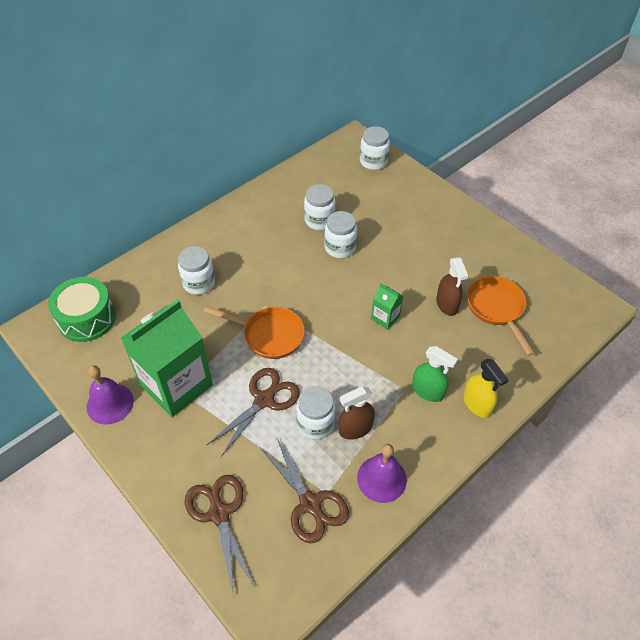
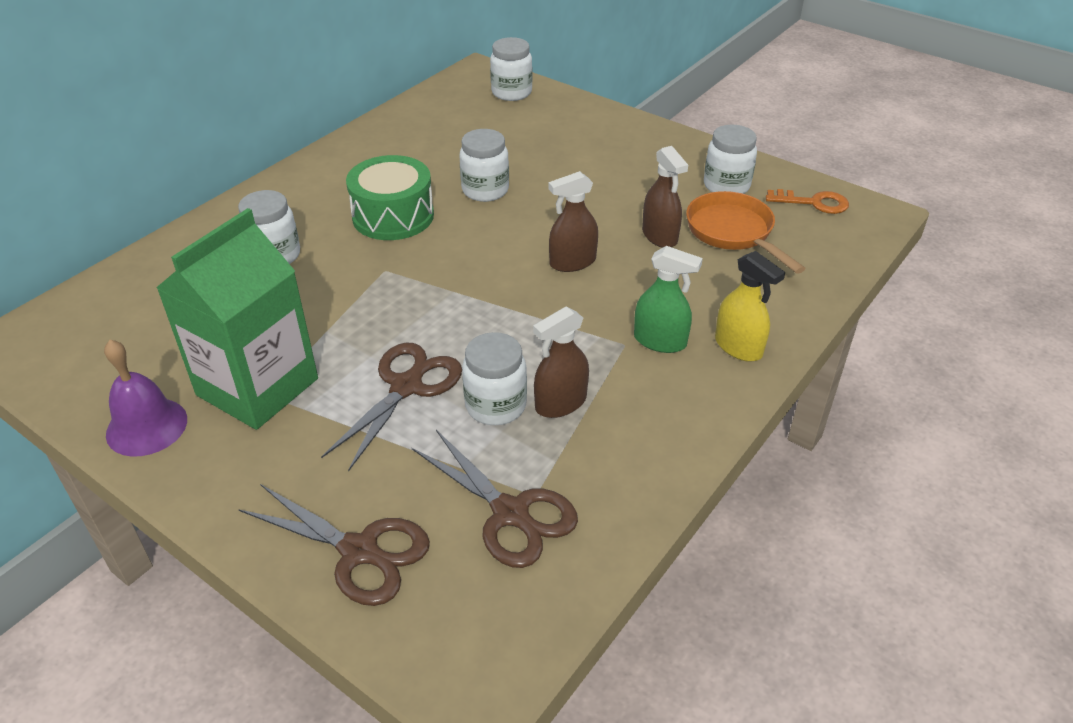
camera: 10 degrees left, 10 degrees down
green drum [48,277,116,342] -> green drum moved to [346,155,434,240]
brown scissors [184,475,255,592] -> brown scissors turned 150 degrees clockwise [238,484,430,606]
orange pan [204,306,305,359] -> none
white jar [304,184,336,230] -> white jar moved to [704,125,757,194]
purple bell [357,444,407,503] -> none
green carton [371,284,403,329] -> brown spray bottle [549,171,598,272]
none -> orange key [766,189,849,214]

